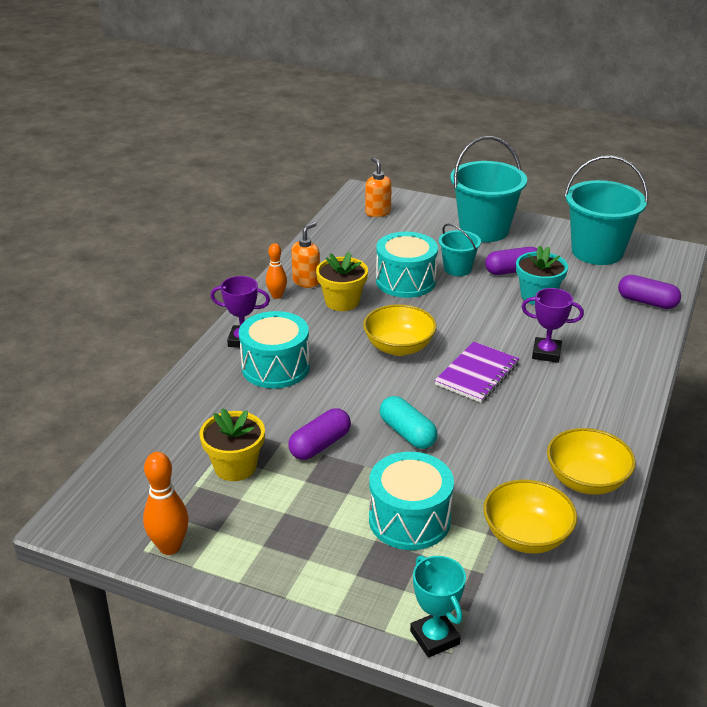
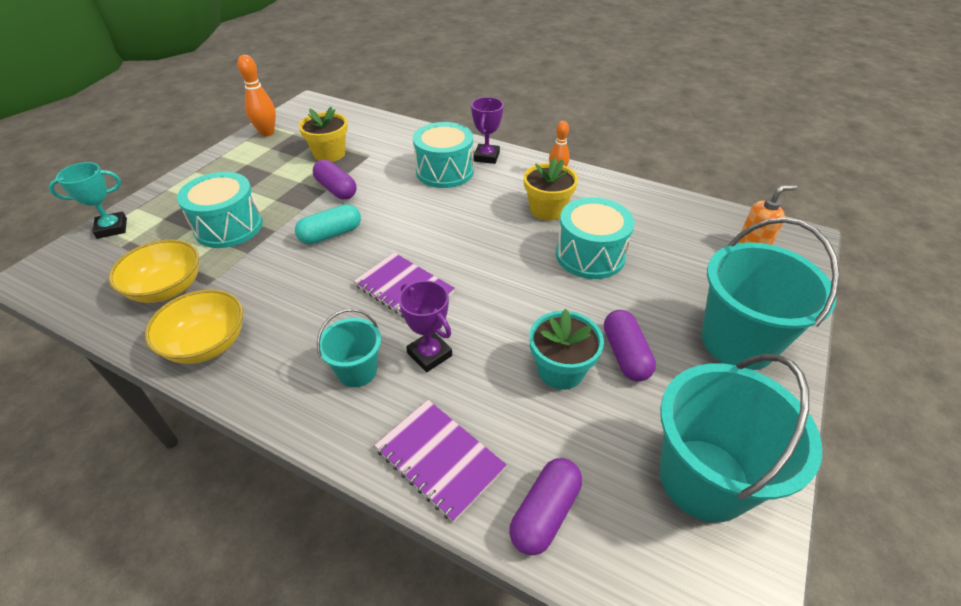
camera: 95 degrees right, 10 degrees up
orange soap dispenser [291,222,320,288] -> none
yellow bowl [363,304,437,356] -> none
turquoise bucket [439,224,481,276] -> turquoise bucket moved to [317,309,381,387]
purple trophy [522,288,584,363] -> purple trophy turned 60 degrees counterclockwise [399,280,452,372]
none -> purple notebook [374,400,507,522]

